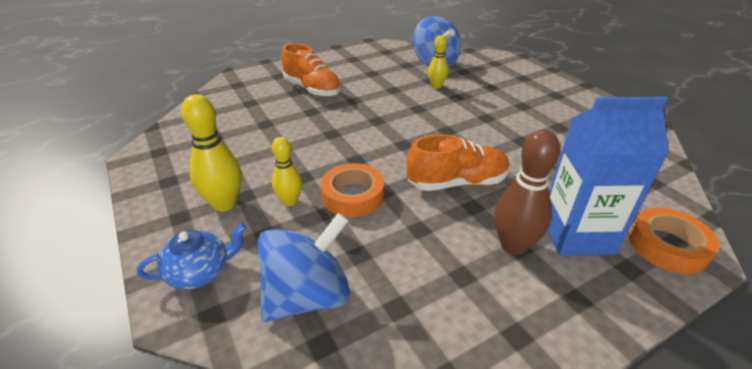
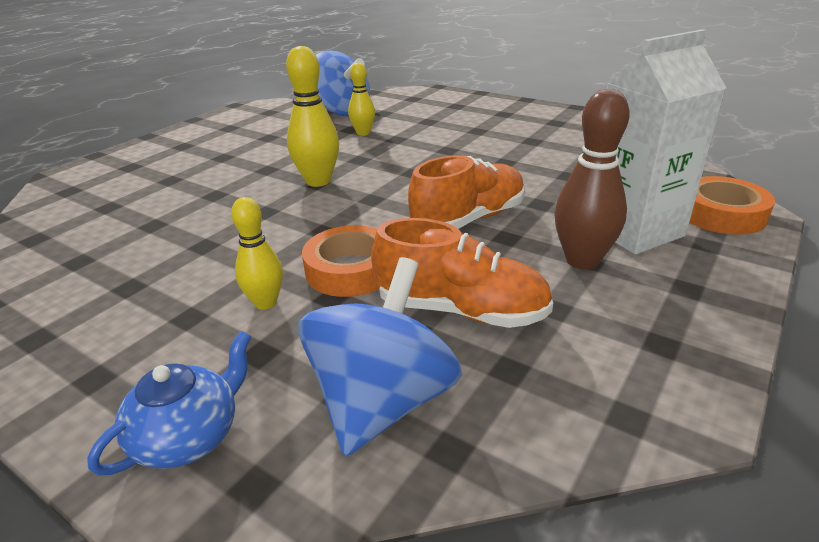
camera: 25 degrees left, 5 degrees down
yellow bowling pin [181,94,242,212] -> yellow bowling pin moved to [286,46,339,187]
orange shoe [281,43,341,97] -> orange shoe moved to [371,218,553,328]
blue carton [547,97,669,256] -> white carton [607,29,726,255]

